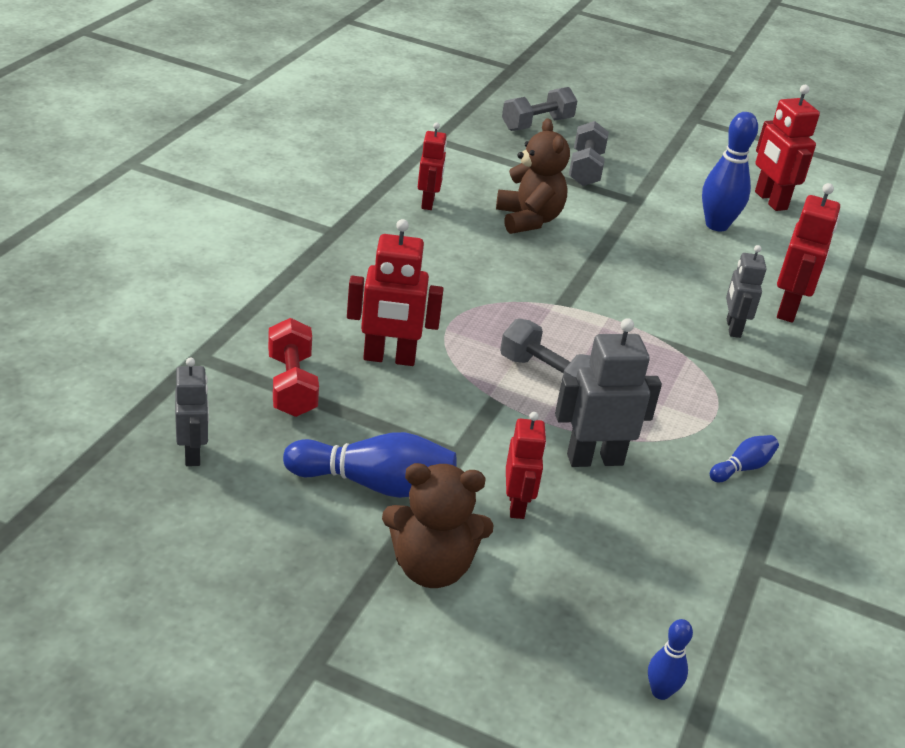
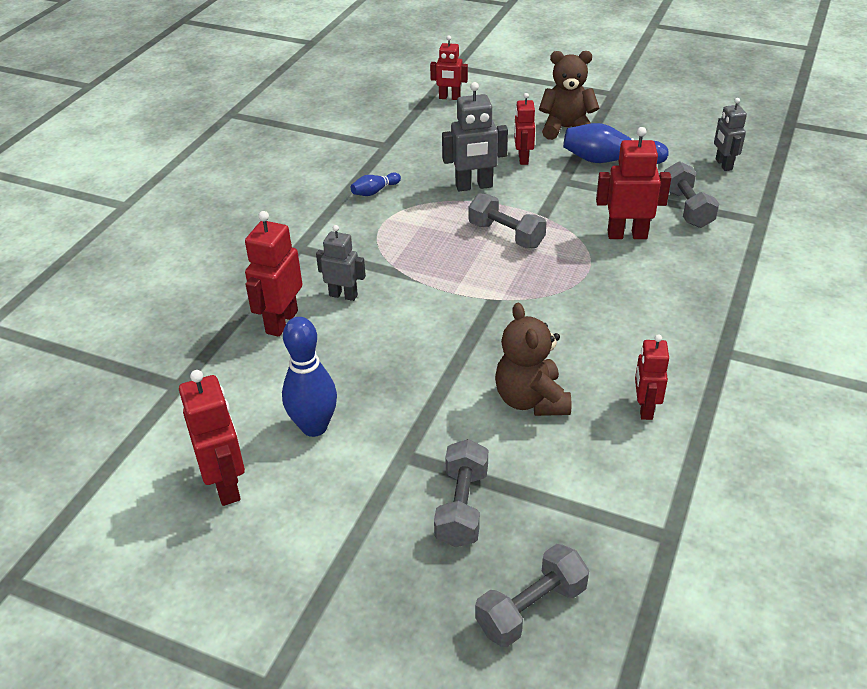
camera: 175 degrees left, 5 degrees up
red dumbbell [268,318,319,417] -> grey dumbbell [664,161,719,228]
blue bowling pin [648,619,693,700] -> red robot [430,35,468,100]
grey robot [726,245,766,338] -> grey robot turned 75 degrees counterclockwise [316,225,366,301]

